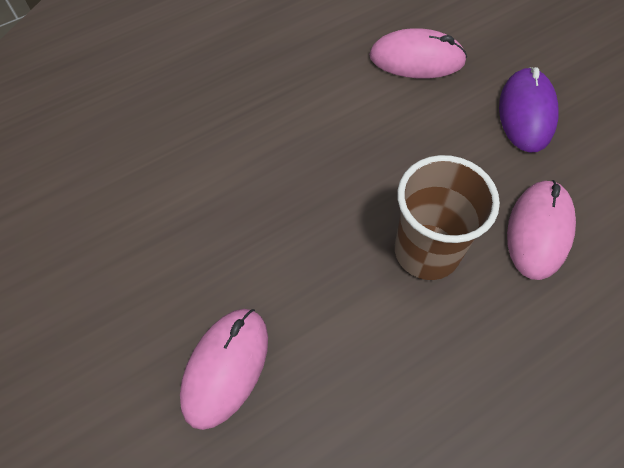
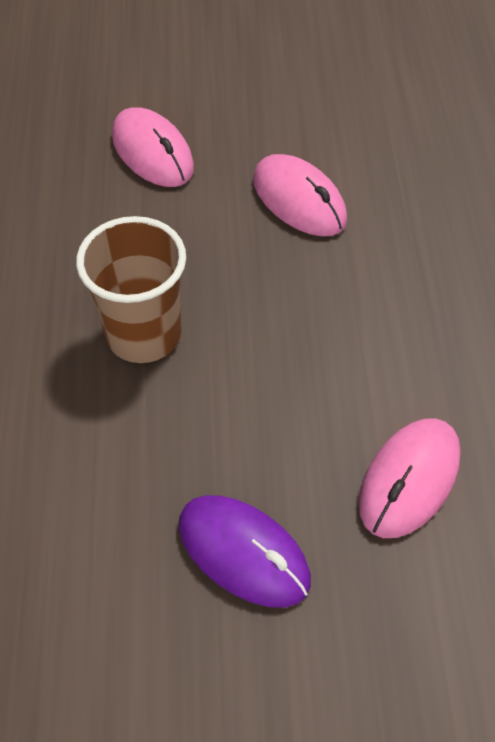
camera: 120 degrees right, 5 degrees down
pink mouse [507,180,576,280] -> pink mouse moved to [253,154,347,236]

